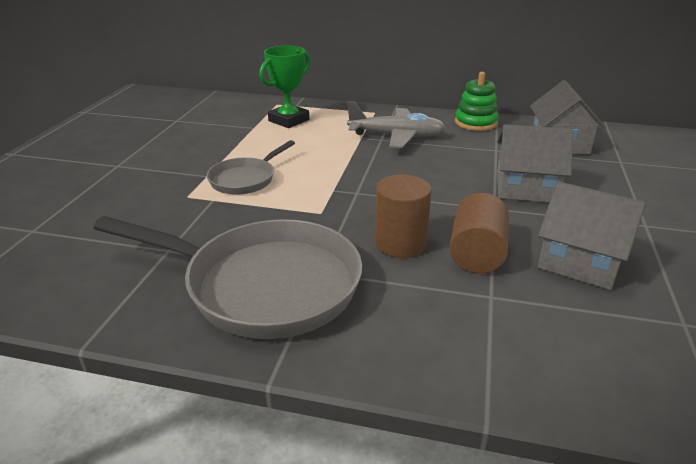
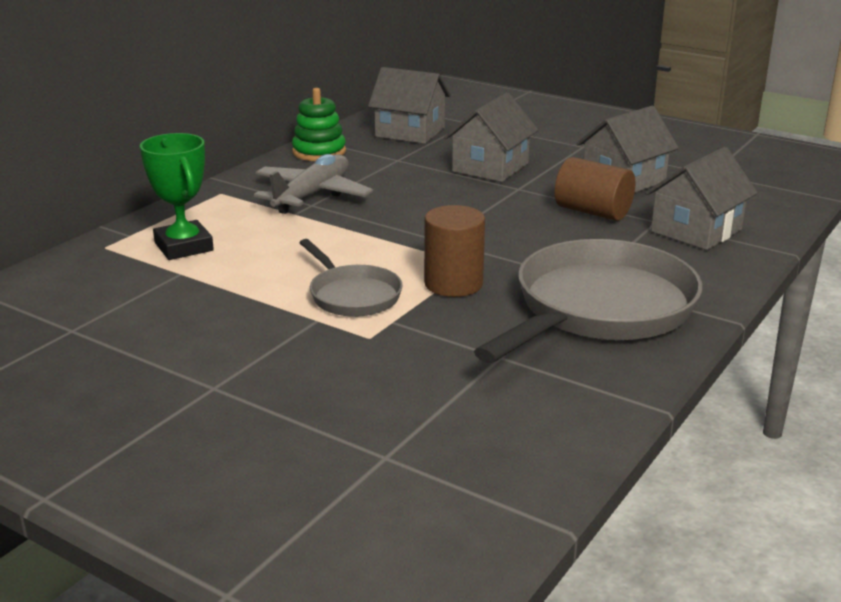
camera: 70 degrees left, 5 degrees down
brown cylinder [375,175,432,258] -> brown cylinder moved to [424,205,485,297]
none -> grey house [645,147,758,250]

